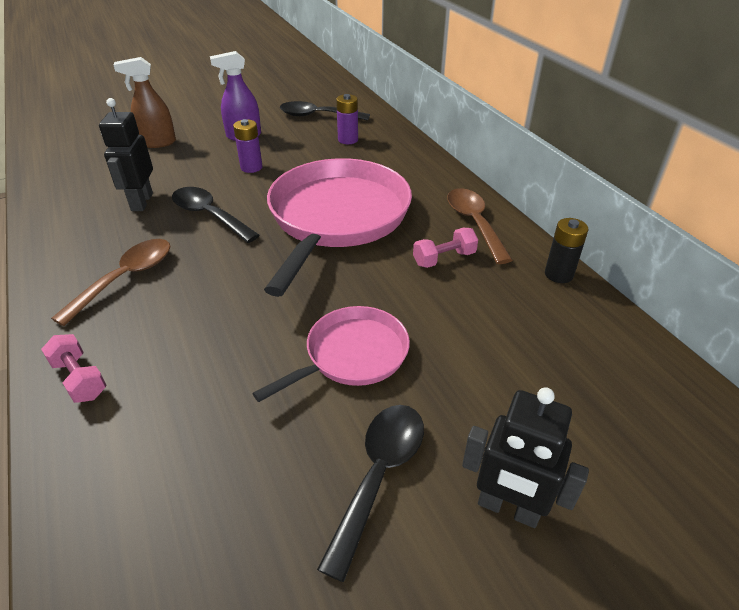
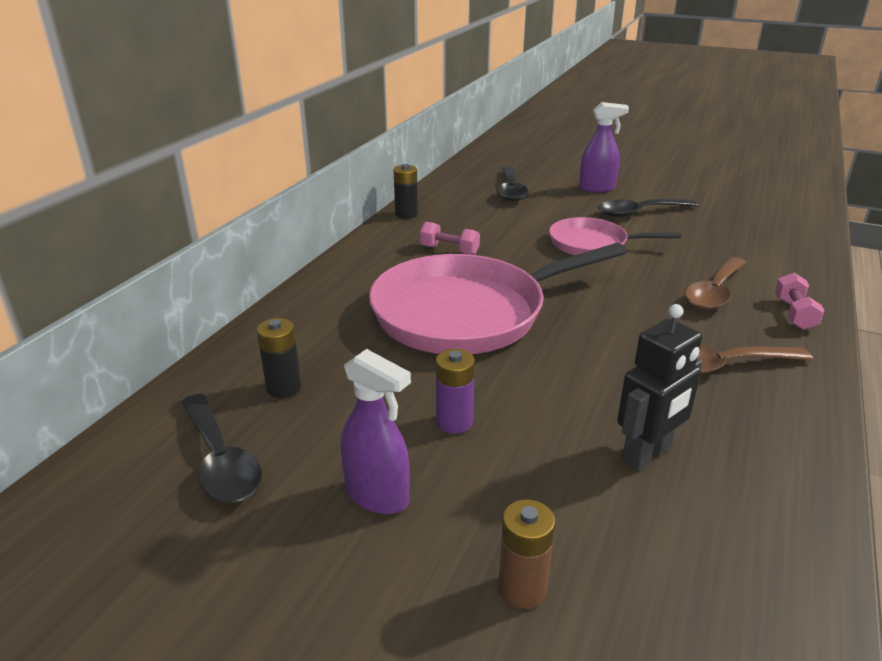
camera: 130 degrees left, 10 degrees down
brown spray bottle [114,57,176,148] -> brown battery [498,499,555,609]
black spoon [172,187,260,243] -> black spoon moved to [497,166,529,202]
purple battery [336,94,358,144] -> black battery [257,318,301,398]
brown spoon [447,188,513,264] -> brown spoon moved to [685,257,746,309]
black robot [462,387,589,528] -> purple spray bottle [579,102,629,192]

